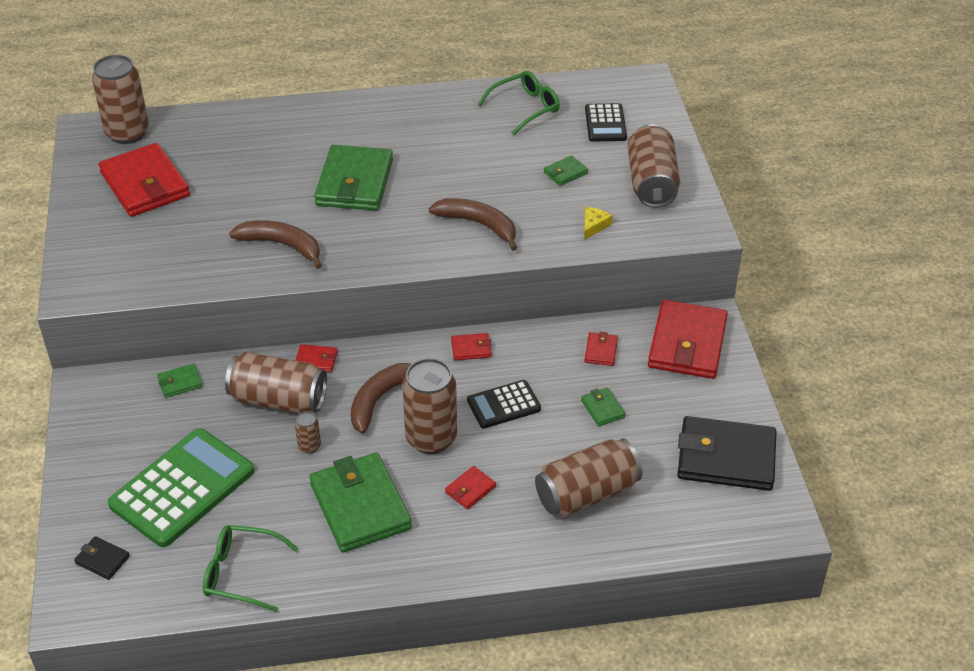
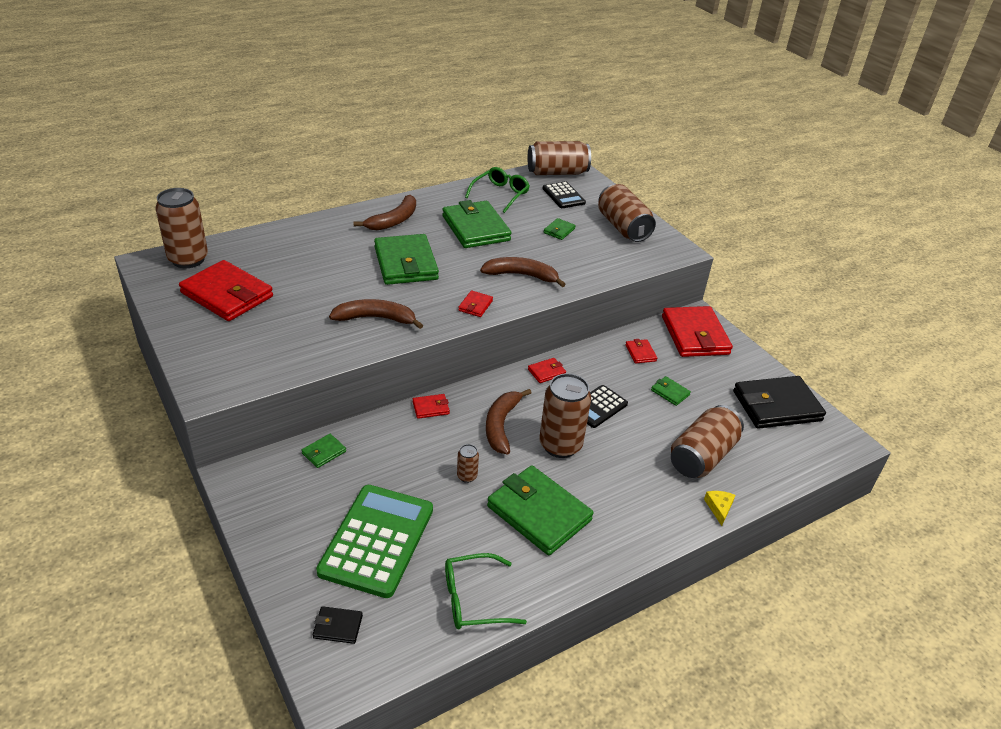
camera: 25 degrees left, 5 degrees down
brown can [225,352,327,413] -> brown can moved to [528,141,591,175]
red wallet [445,466,496,509] -> red wallet moved to [458,290,493,317]
yellow cheese [584,207,612,240] -> yellow cheese moved to [704,491,735,526]
none -> brown banana [353,195,416,230]
none -> green wallet [442,200,511,248]

